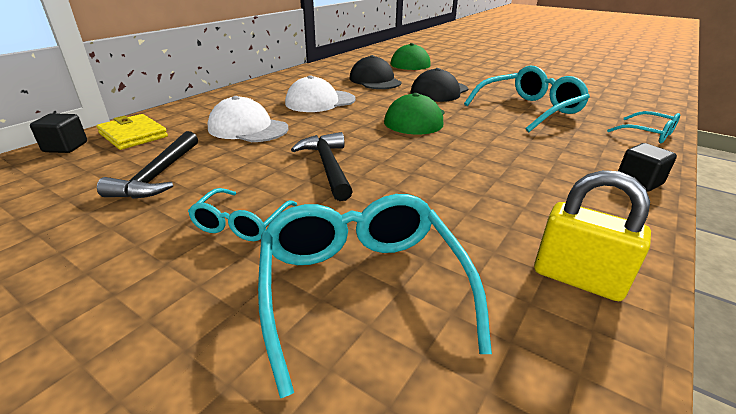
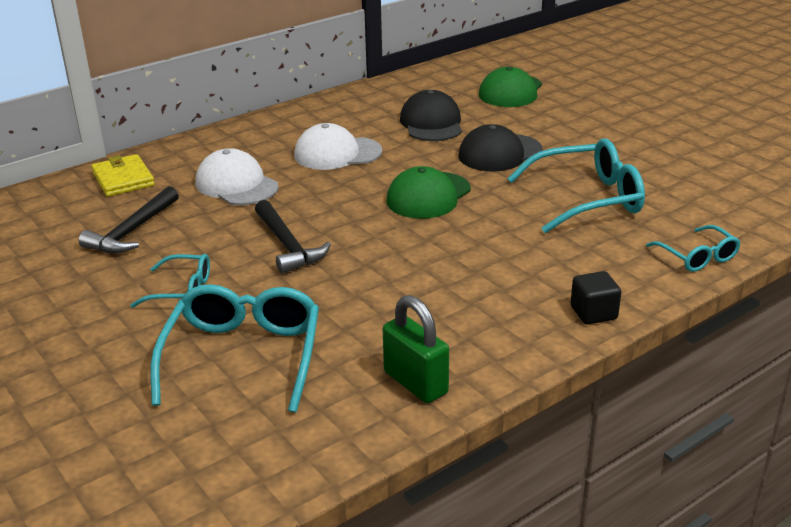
camera: 20 degrees right, 0 degrees up
black cube [30,113,87,153] -> none
turquoise glasses [188,188,297,241] -> turquoise glasses turned 120 degrees counterclockwise [130,254,210,308]
black hammer [291,132,353,201] -> black hammer turned 150 degrees clockwise [255,200,331,274]
yellow padlock [534,170,651,301] -> green padlock [383,295,449,403]

